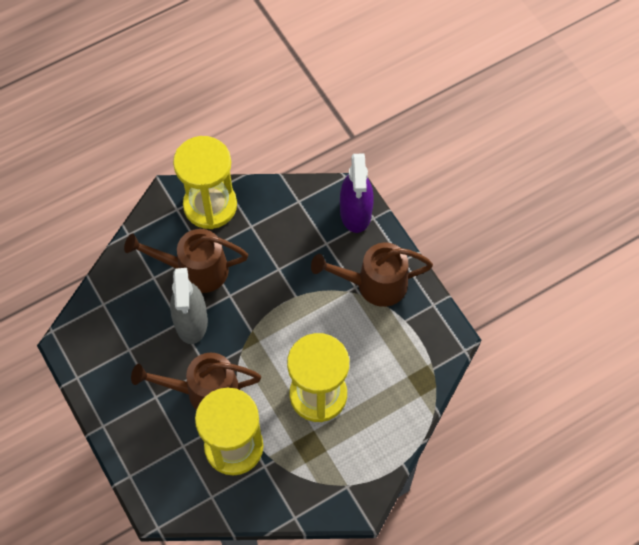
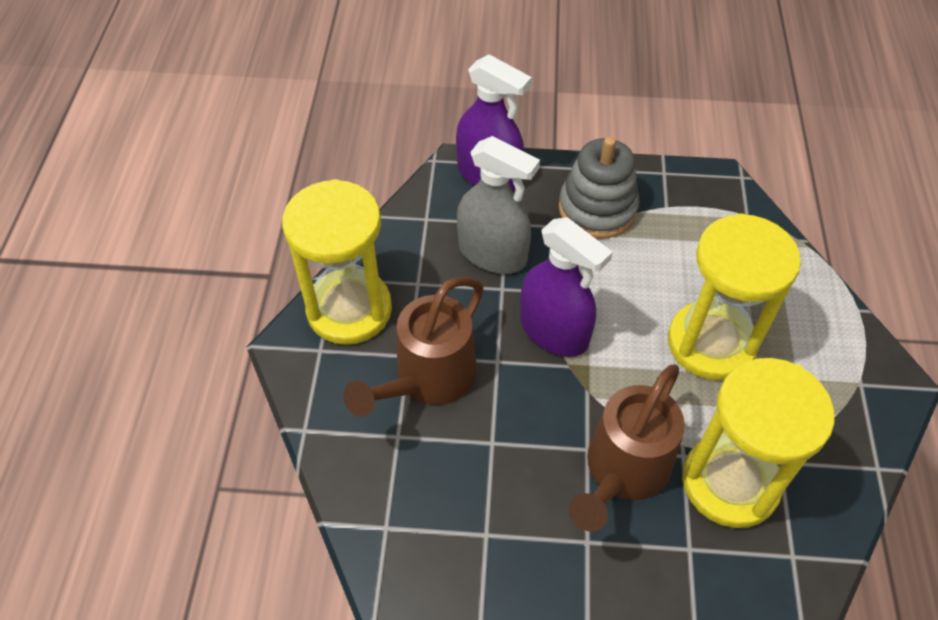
camera: 55 degrees left, 10 degrees down
grey spray bottle [170,268,208,344] -> grey spray bottle moved to [457,136,540,274]
brown watering can [311,243,433,307] -> grey stacking toy [559,137,640,239]
none -> purple spray bottle [520,217,613,357]

